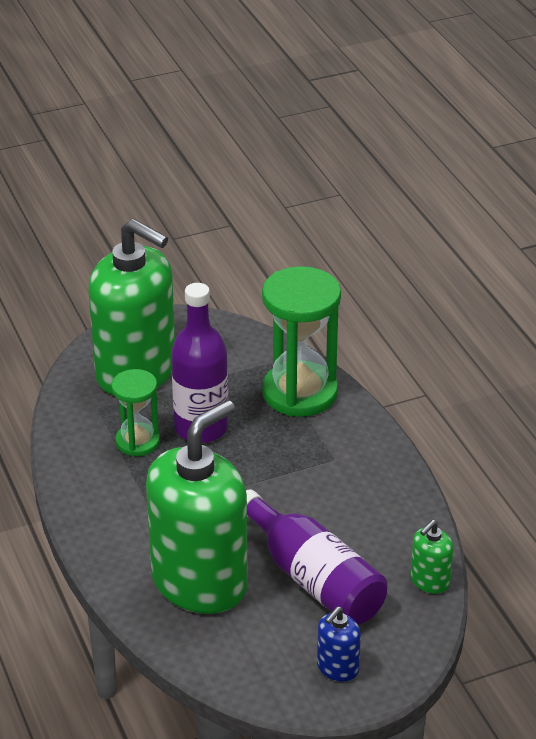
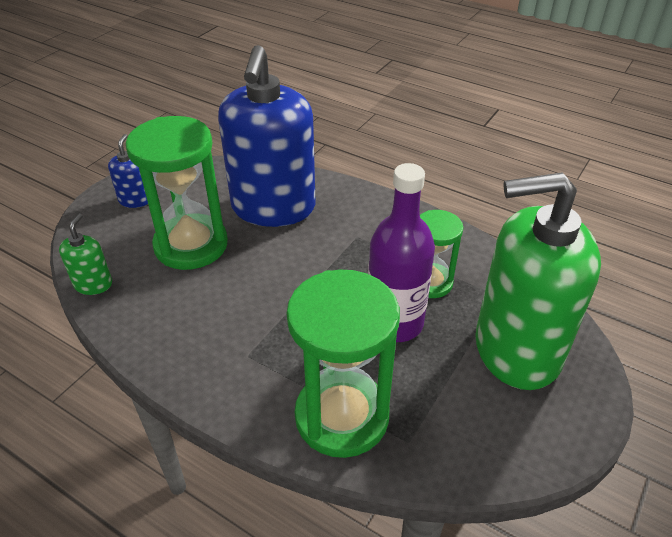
camera: 145 degrees right, 5 degrees up
green soap dispenser [146,400,248,614] -> blue soap dispenser [218,45,316,227]
purple bottle [246,489,387,624] -> green hourglass [126,116,228,270]

